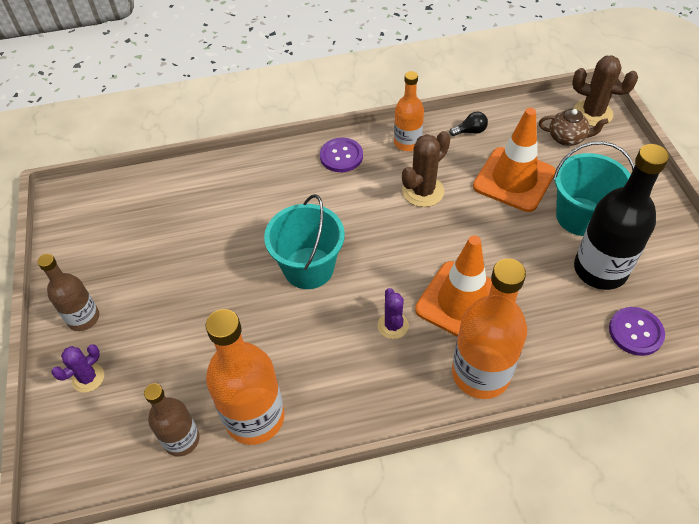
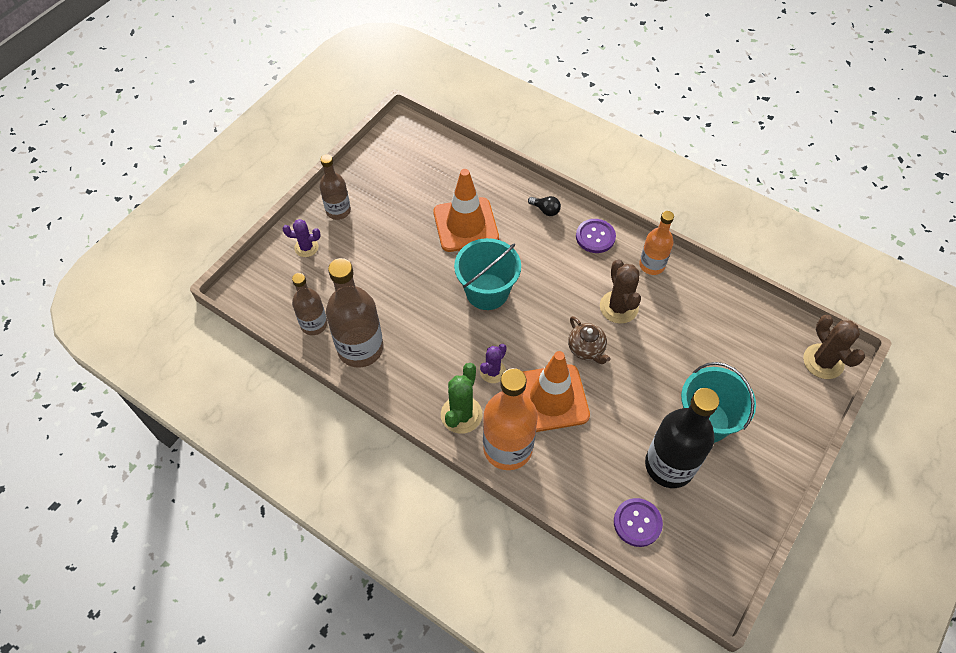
camera: 45 degrees right, 5 degrees up
orange bottle [206,309,285,445] -> brown bottle [326,258,383,368]
brown cactus [402,131,450,207] -> brown cactus turned 75 degrees clockwise [600,259,641,324]
black light bulb [449,112,488,136] -> black light bulb moved to [528,196,561,216]
orange traffic cone [473,108,556,212] -> orange traffic cone moved to [433,169,499,252]
brown teapot [539,109,609,146] -> brown teapot moved to [568,316,611,364]
none -> green cactus [441,363,482,434]

